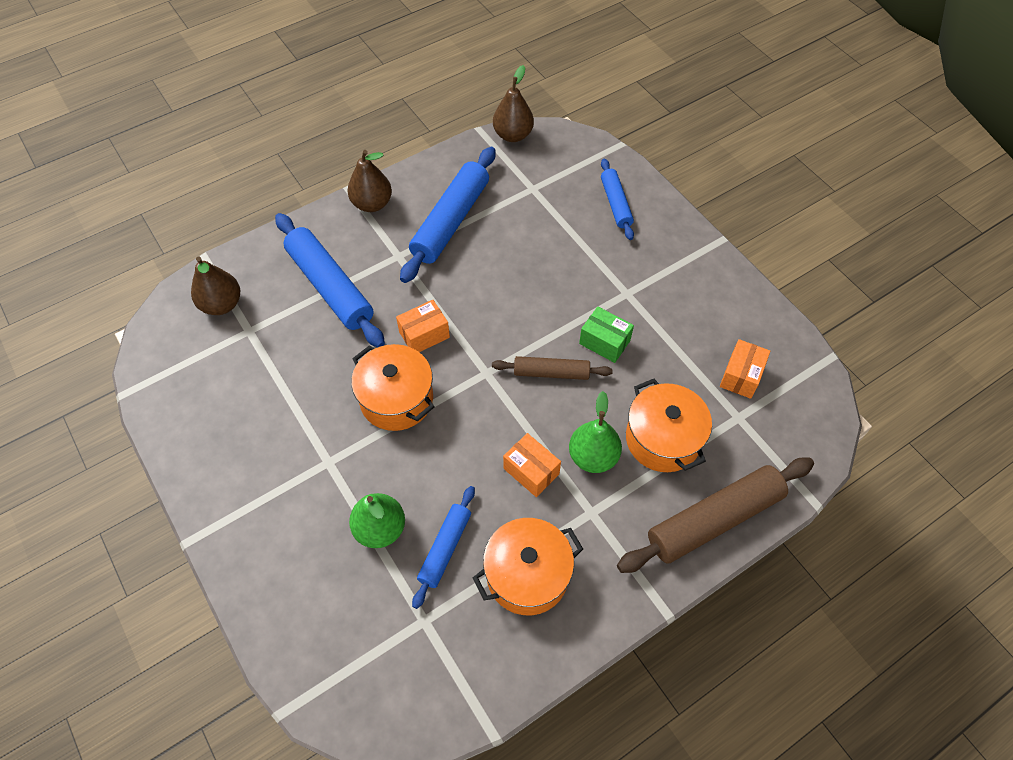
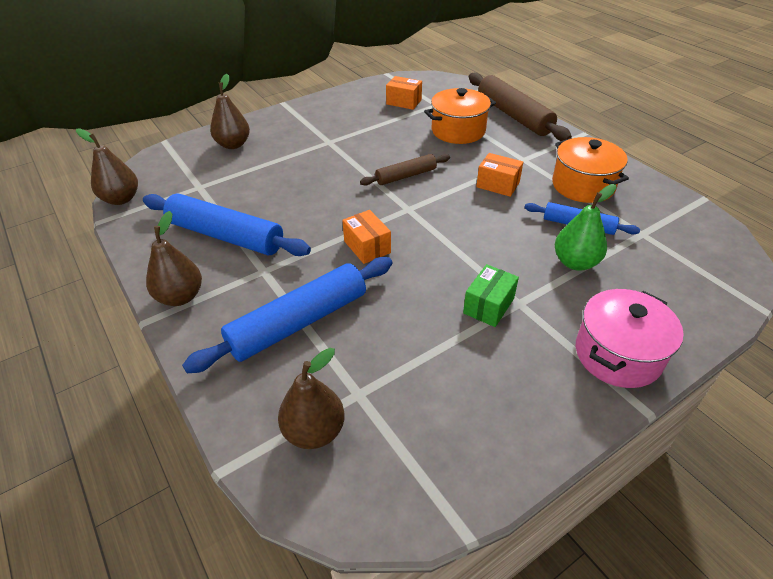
camera: 90 degrees left, 15 degrees down
orange pot [351,344,434,431] -> none
brown rolling pin [492,356,613,380] -> brown rolling pin turned 60 degrees clockwise [360,154,450,186]
orange box [503,433,561,497] -> orange box turned 75 degrees clockwise [476,153,523,197]
green pear [569,391,622,473] -> none
green box [579,306,634,363] -> green box moved to [463,264,519,327]
blue rolling pin [601,159,634,240] -> brown pear [210,74,250,149]
none -> pink pot [576,289,684,388]

